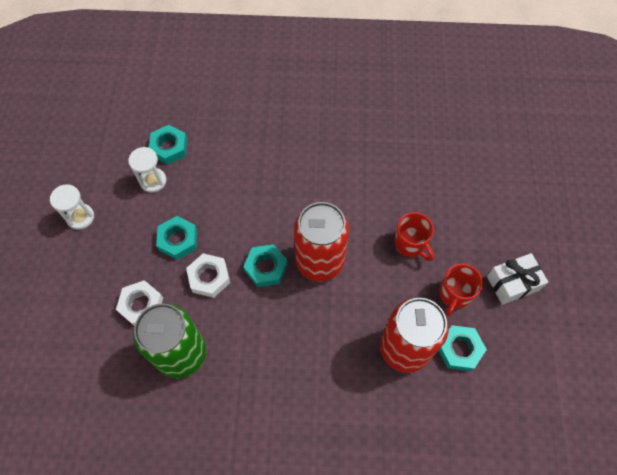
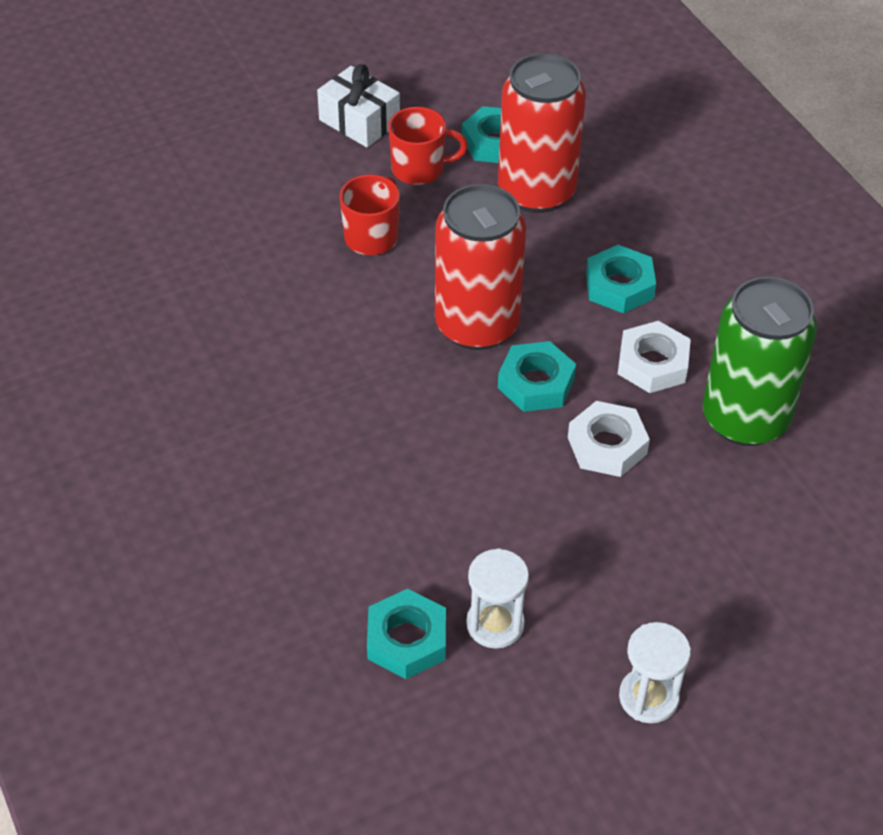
camera: 120 degrees left, 15 degrees down
white nut [116,280,163,326] -> white nut moved to [618,321,691,393]
turquoise nut [156,216,197,260] -> turquoise nut moved to [586,245,656,313]

